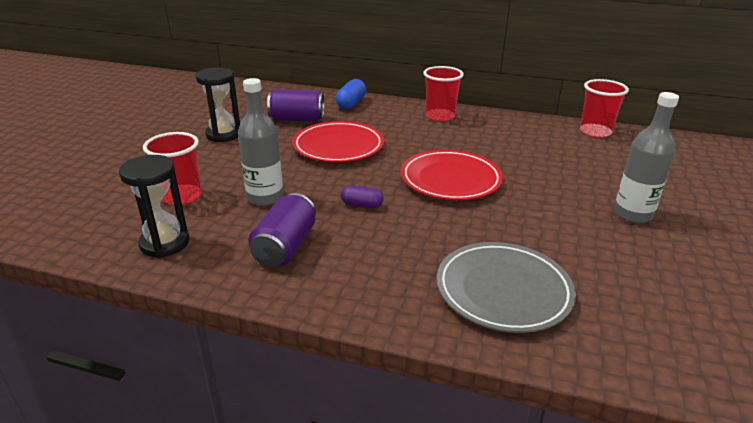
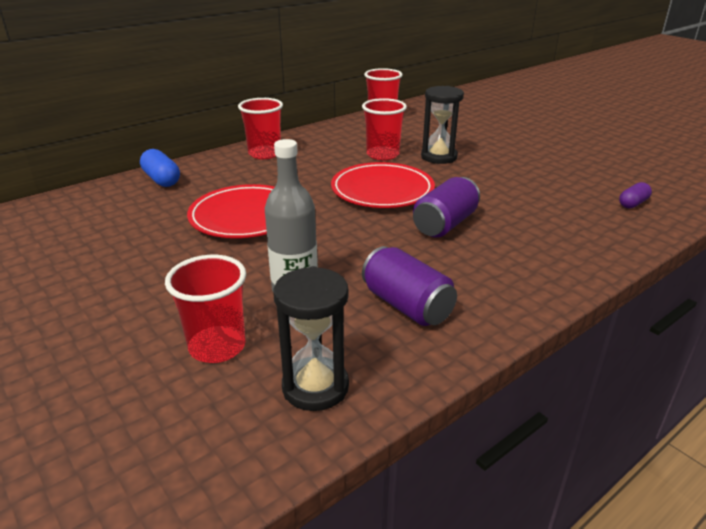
camera: 55 degrees left, 0 degrees up
black hourglass [196,67,240,142] -> black hourglass moved to [421,86,464,164]
purple can [267,89,324,122] -> purple can moved to [413,177,480,238]
purple capsule [341,186,384,208] -> purple capsule moved to [619,182,652,208]
grey plate [437,242,576,333] -> none
grey bottle [614,92,679,223] -> none
none -> red cup [362,98,407,160]

